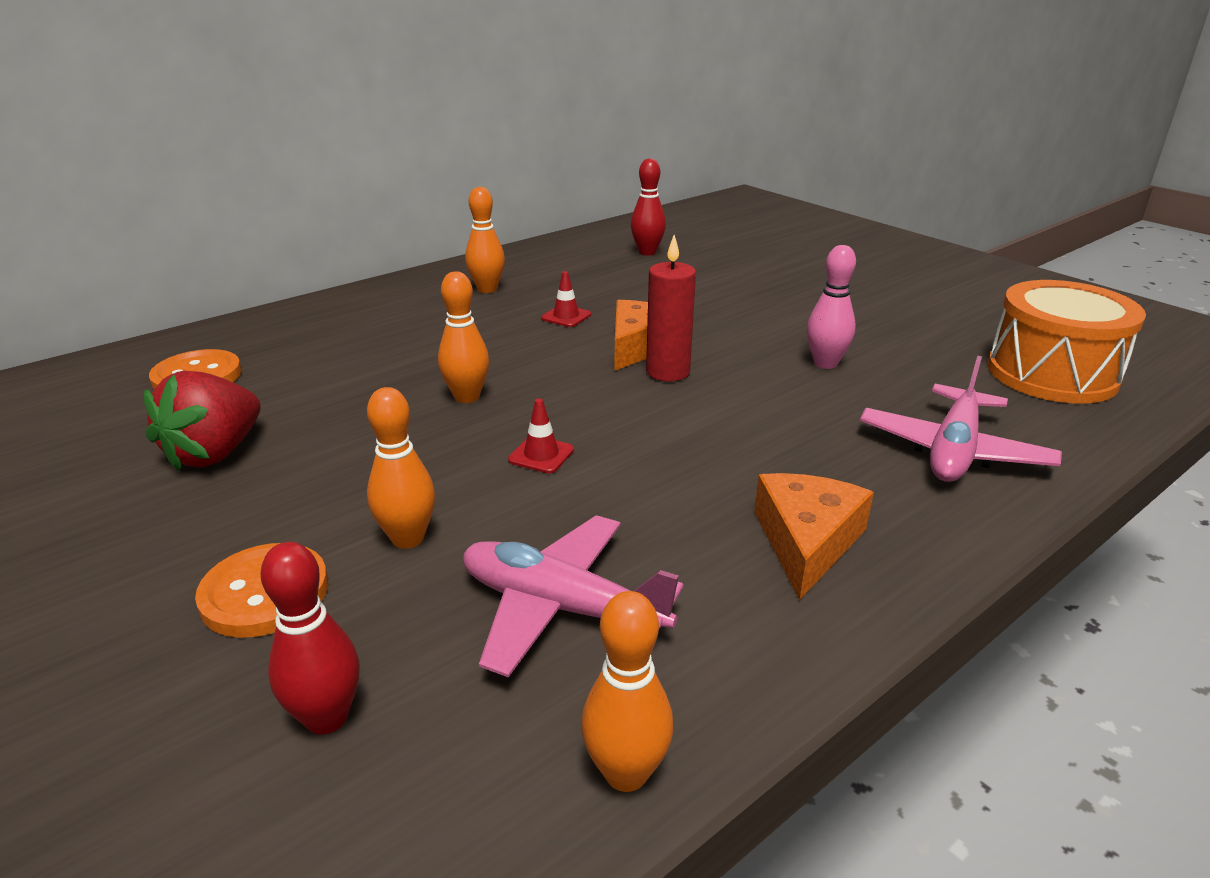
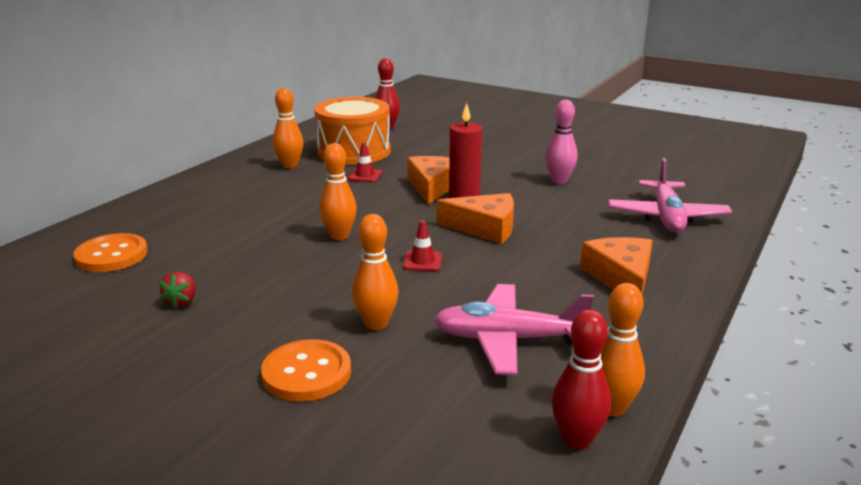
camera: 20 degrees left, 5 degrees down
red strawberry [144,371,261,471] -> red strawberry [159,272,196,308], size x0.47
red bowling pin [261,542,360,735] -> red bowling pin moved to [552,309,611,449]
orange drum [988,280,1146,404] -> orange drum moved to [314,97,391,165]
none -> orange cheese [437,193,514,244]

